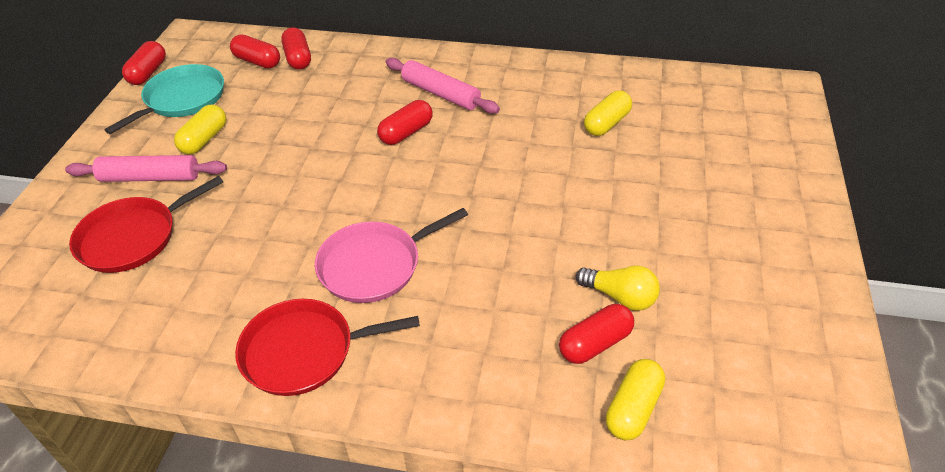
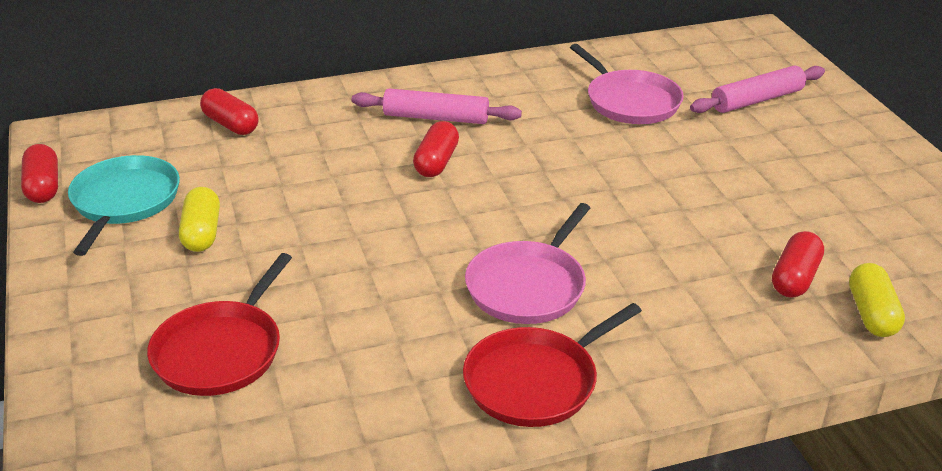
camera: 30 degrees left, 10 degrees down
pink rolling pin [65,155,227,182] -> pink rolling pin moved to [690,66,825,113]
red capsule [230,34,280,68] -> none
yellow light bulb [576,265,660,311] -> none
yellow capsule [584,91,632,136] -> pink pan [570,44,684,124]

